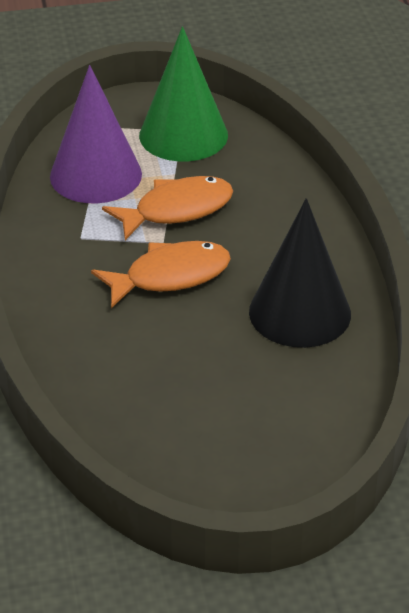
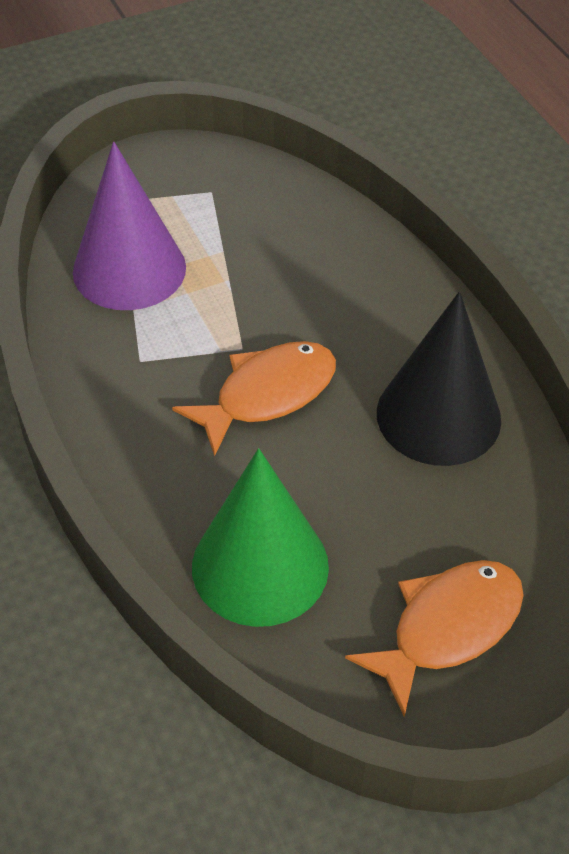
camera: 15 degrees left, 10 degrees up
orange fish [102,176,233,240] -> orange fish moved to [345,560,524,717]
green cone [139,26,228,162] -> green cone moved to [192,448,329,627]

